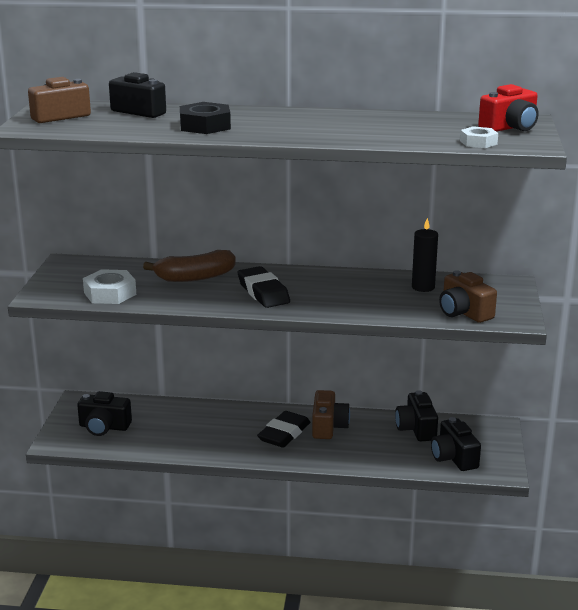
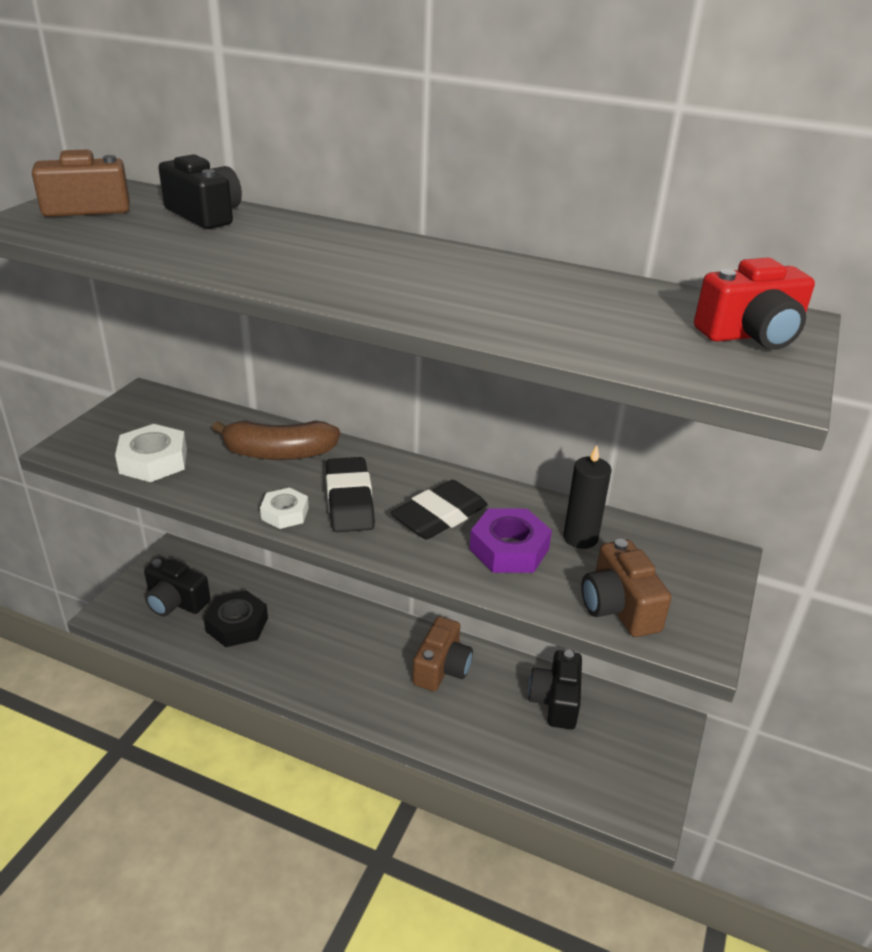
camera: 15 degrees right, 10 degrees up
black nut [180,102,231,134] -> black nut moved to [204,590,268,647]
black eraser [257,411,311,447] -> black eraser moved to [390,480,488,539]
black camera [431,417,481,471] -> none
white nut [460,126,498,148] -> white nut moved to [260,487,308,529]
none -> purple nut [469,509,552,573]

